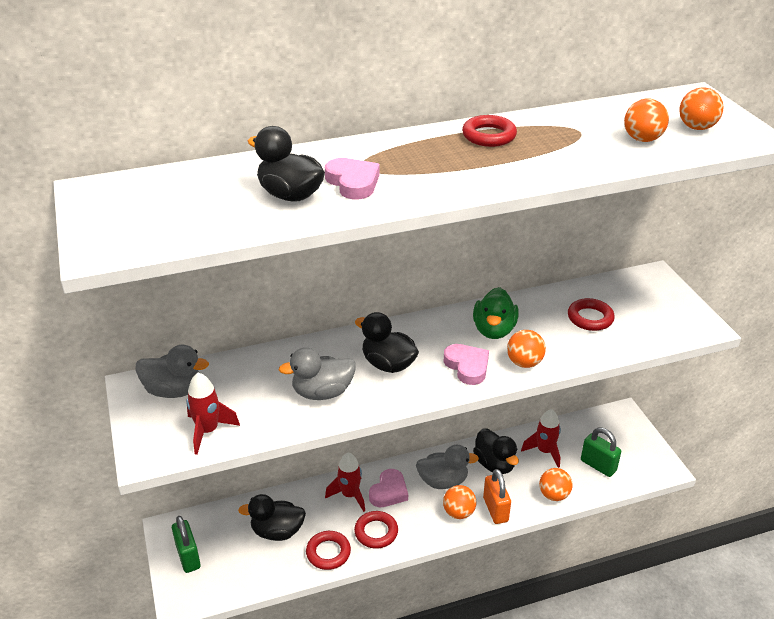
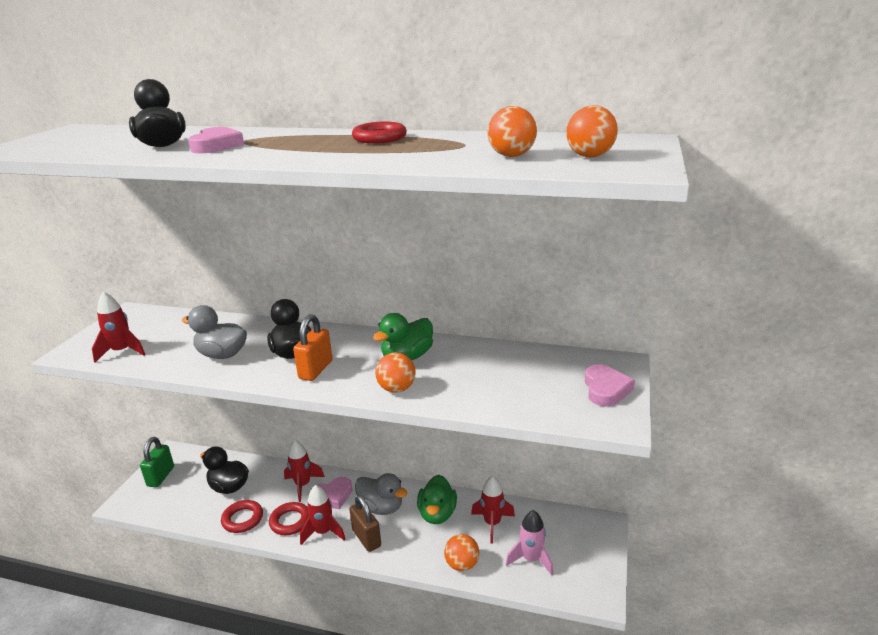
camera: 35 degrees right, 10 degrees down
grey duck [135,345,209,398] -> none
pink heart [443,344,489,385] -> pink heart moved to [585,364,635,406]
orange ball [443,485,477,519] -> brown padlock [349,495,381,552]
black duck [473,428,519,474] -> green duck [417,475,457,524]
orange padlock [483,469,511,524] -> orange padlock moved to [293,314,332,381]
red ring [568,298,615,331] -> none
green padlock [581,427,621,477] -> pink rocket [506,510,554,575]
none -> red rocket [300,485,345,545]

